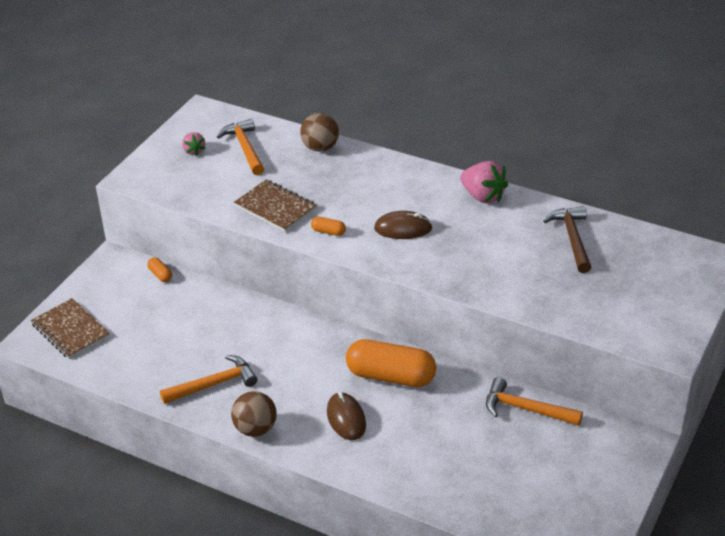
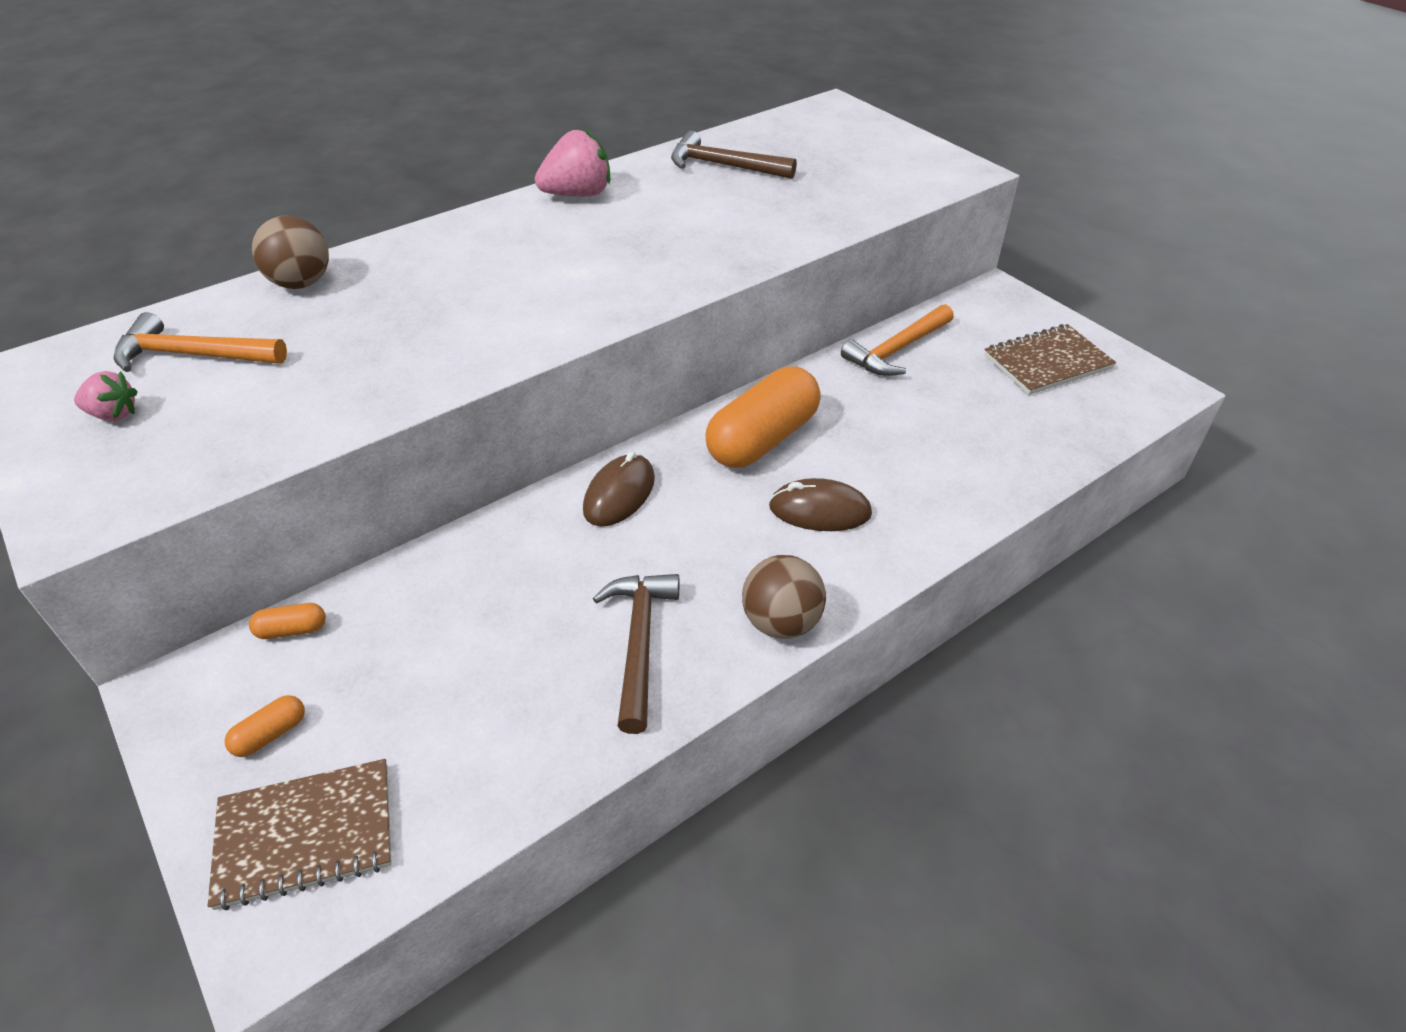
camera: 65 degrees left, 5 degrees up
orange hammer [160,355,258,404] -> brown hammer [593,574,679,734]
brown notebook [234,180,317,232] -> brown notebook moved to [984,324,1116,395]
orange capsule [311,217,346,236] -> orange capsule moved to [225,695,305,757]
brown mouse [374,211,433,239] -> brown mouse moved to [583,452,655,527]

